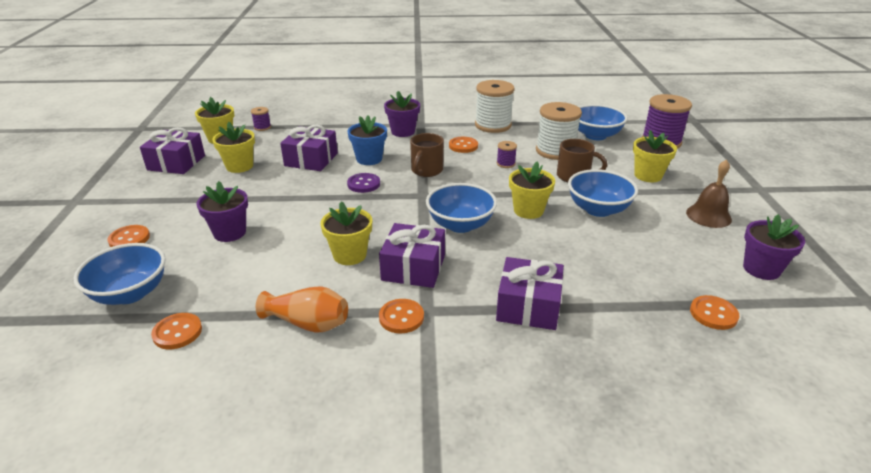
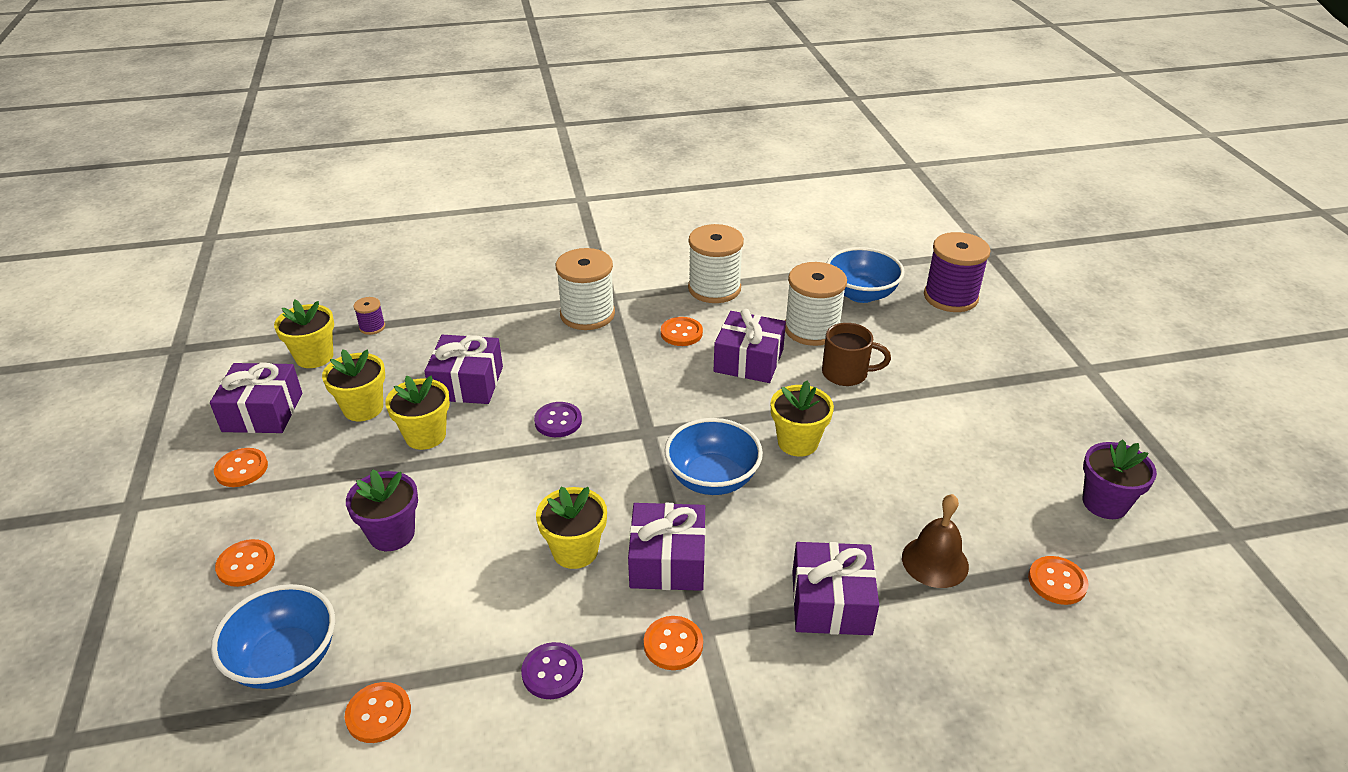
camera: 10 degrees left, 5 degrees up
orange vase [256,286,348,333] -> purple button [521,642,583,699]
blue flower pot [347,116,387,165] -> none
purple flower pot [384,91,420,137] -> white spool [556,248,615,330]
brown mug [410,133,444,177] -> none
purple spool [497,141,517,168] -> purple gift [714,309,786,383]
blue bowl [568,169,638,217] -> none
yellow flower pot [633,130,677,182] -> yellow flower pot moved to [385,375,450,450]
brown bell [686,159,732,228] -> brown bell moved to [902,494,969,588]
none -> orange button [214,448,268,487]

